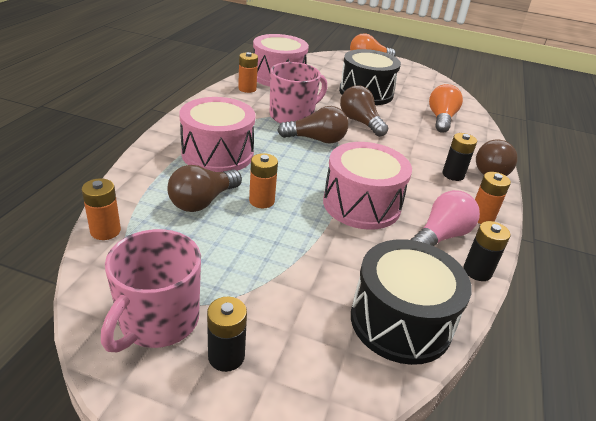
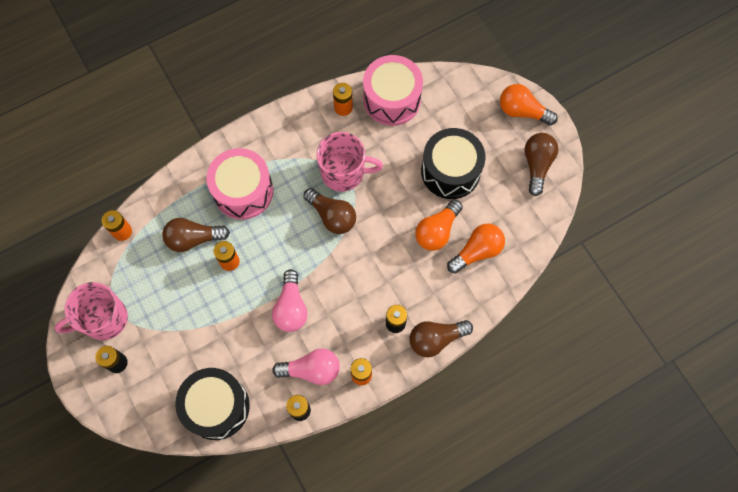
camera: 45 degrees right, 35 degrees up
pink drum [323,142,412,230] -> pink light bulb [272,269,308,332]
brown light bulb [340,85,388,137] -> brown light bulb moved to [524,133,559,196]
none -> orange light bulb [415,199,463,251]

